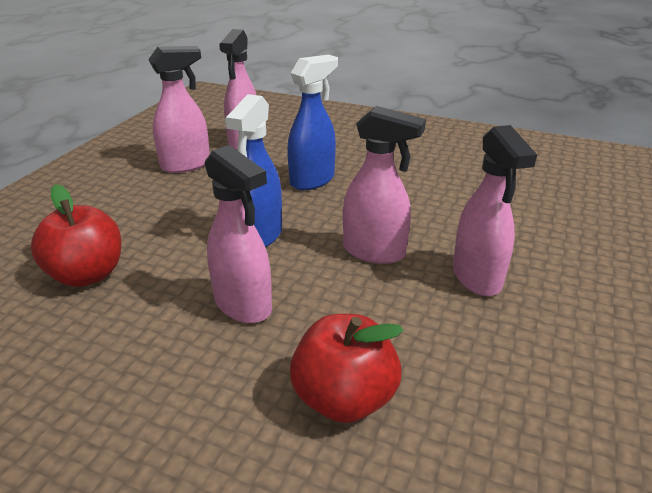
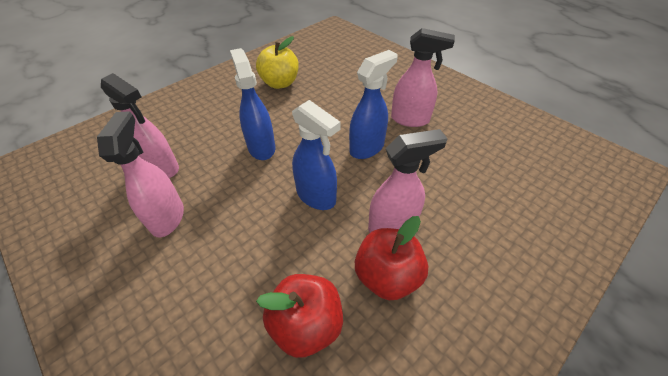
camera: 65 degrees left, 15 degrees up
red apple [290,314,404,423] -> red apple moved to [355,216,428,300]
pink spray bottle [343,106,426,264] -> blue spray bottle [349,50,398,159]
none -> yellow apple [256,36,299,89]

